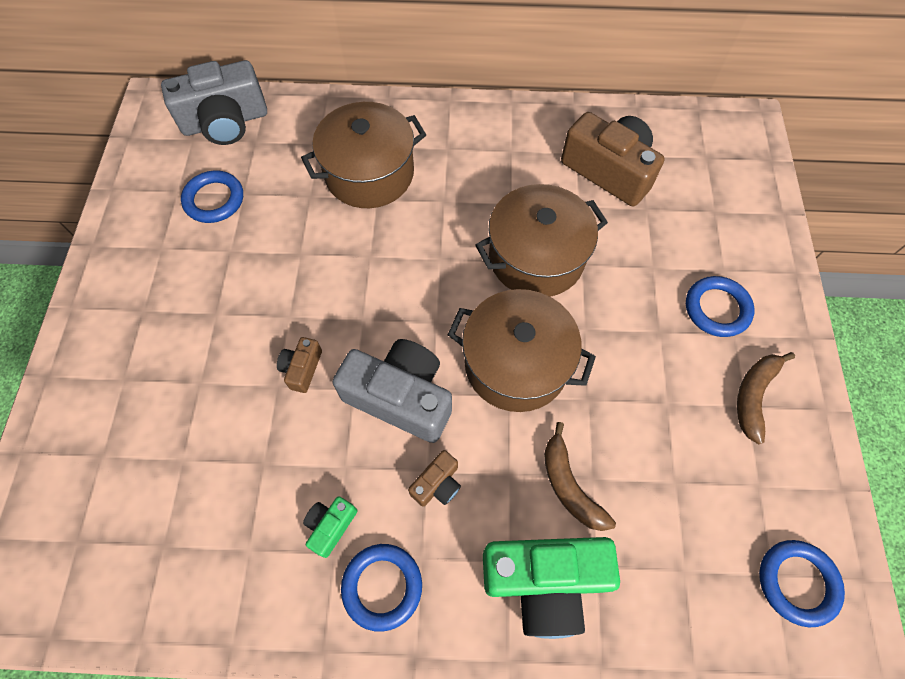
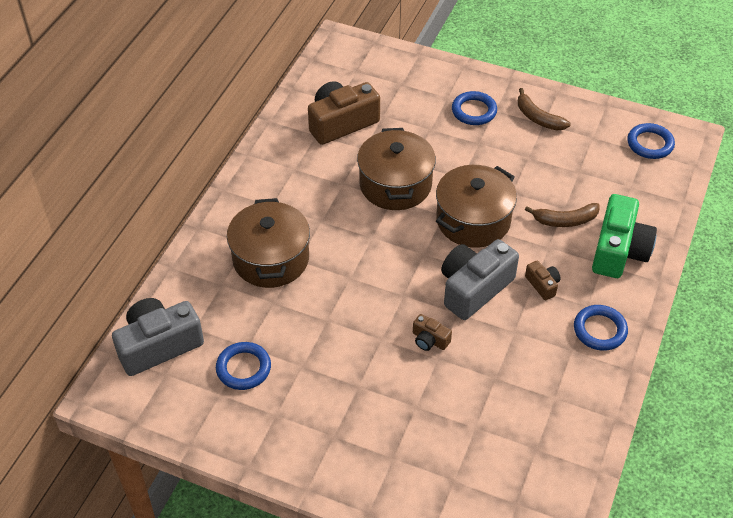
camera: 70 degrees left, 15 degrees down
grey camera [161,60,267,145] -> grey camera turned 120 degrees counterclockwise [112,298,204,376]
green camera [303,496,357,558] -> none

